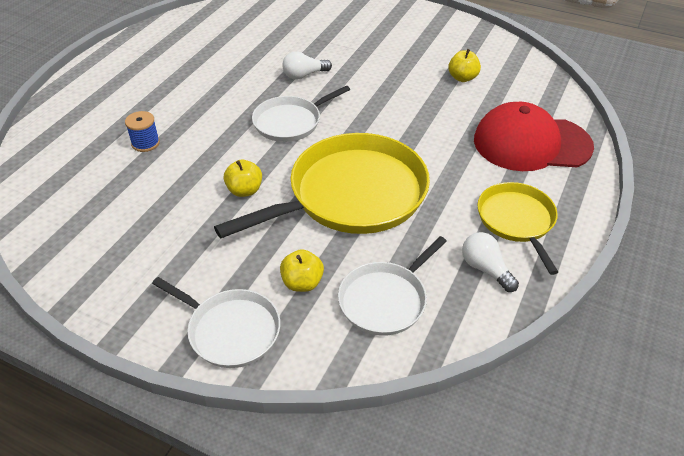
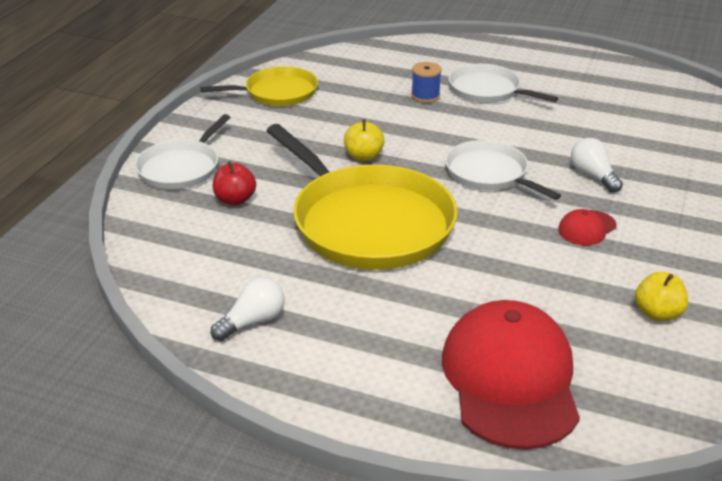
camera: 85 degrees right, 10 degrees down
yellow apple [280,249,324,292] -> red apple [213,161,256,206]
white pan [338,236,447,336] -> white pan moved to [448,64,558,103]
yellow pan [477,182,558,275] -> yellow pan moved to [200,66,318,106]
none -> red cap [558,209,617,245]

